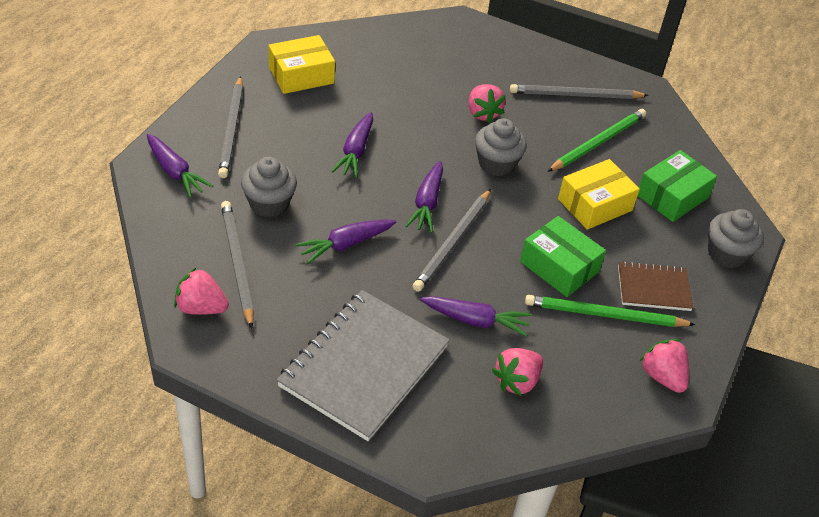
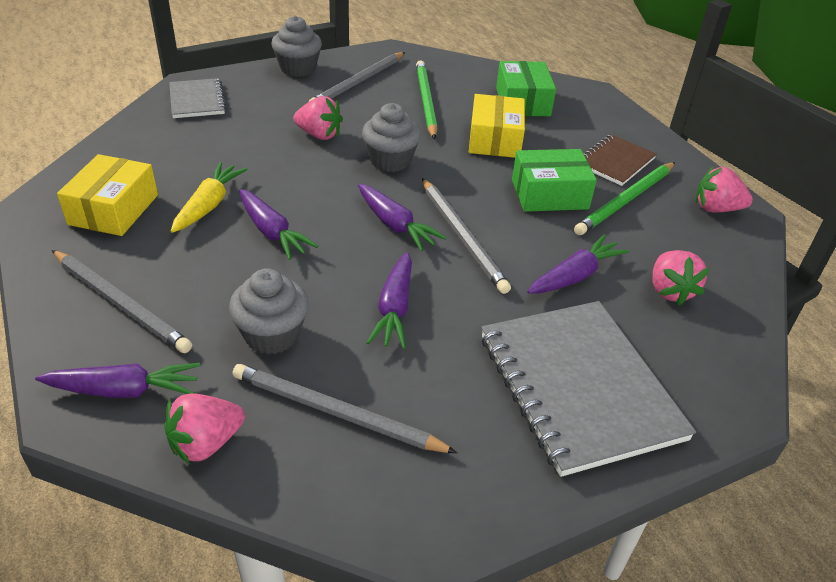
camera: 50 degrees left, 5 degrees down
pink strawberry [174,267,229,315] -> pink strawberry moved to [165,394,245,464]
grey cupcake [708,209,764,269] -> grey cupcake moved to [271,16,322,77]
none -> grey notebook [169,78,226,118]
none -> yellow carrot [171,162,248,233]

